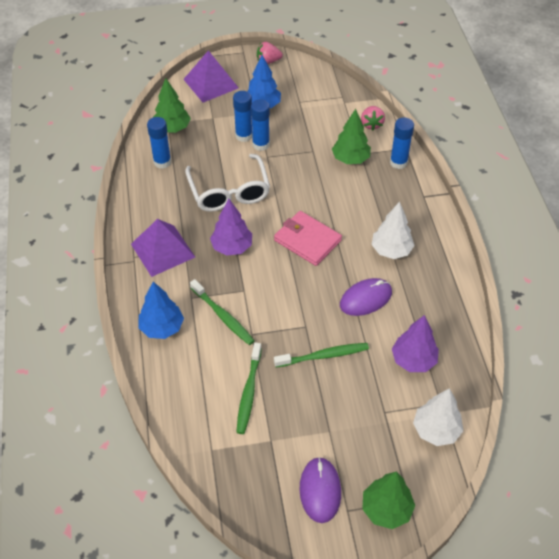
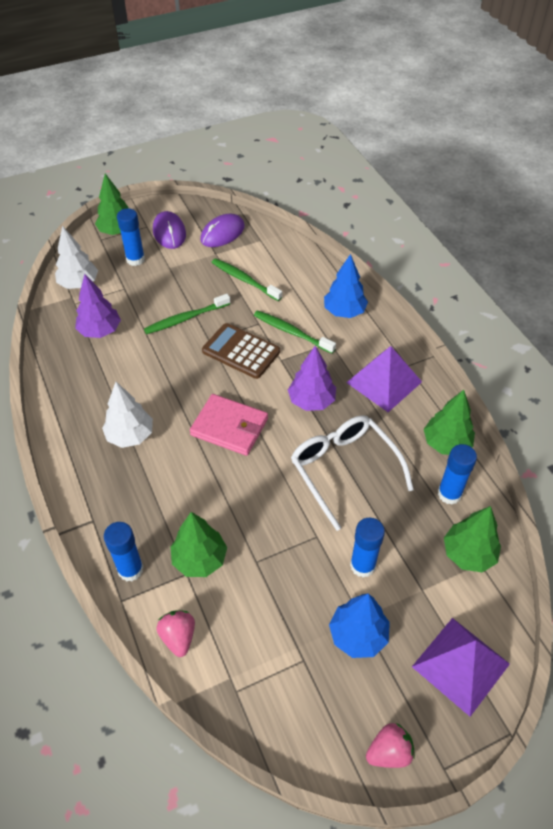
camera: 165 degrees right, 0 degrees up
green toothbrush [236,343,262,434] -> green toothbrush turned 45 degrees counterclockwise [211,258,282,301]
blue glue stick [251,99,270,151] -> blue glue stick moved to [117,208,145,266]
purple mouse [340,278,392,316] -> purple mouse moved to [200,214,245,247]
none -> brown calculator [202,323,280,379]
none -> green tree [424,390,475,455]

